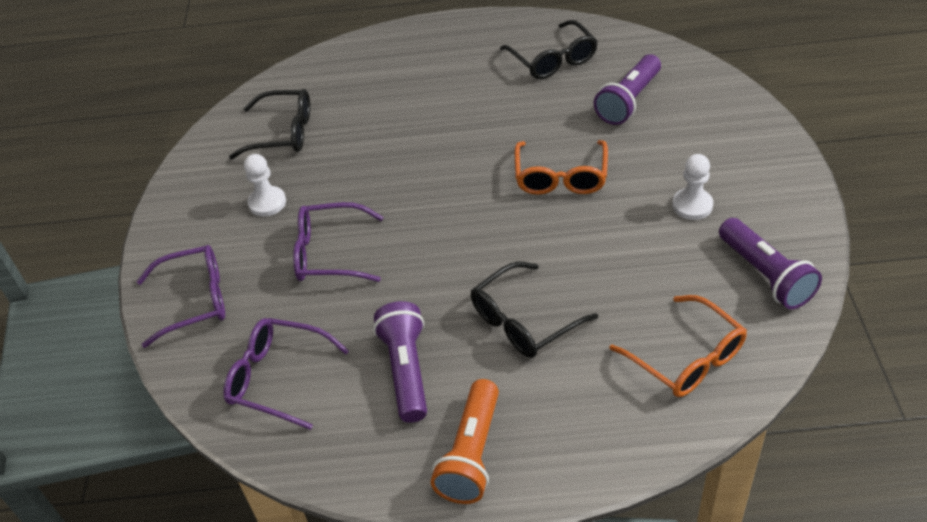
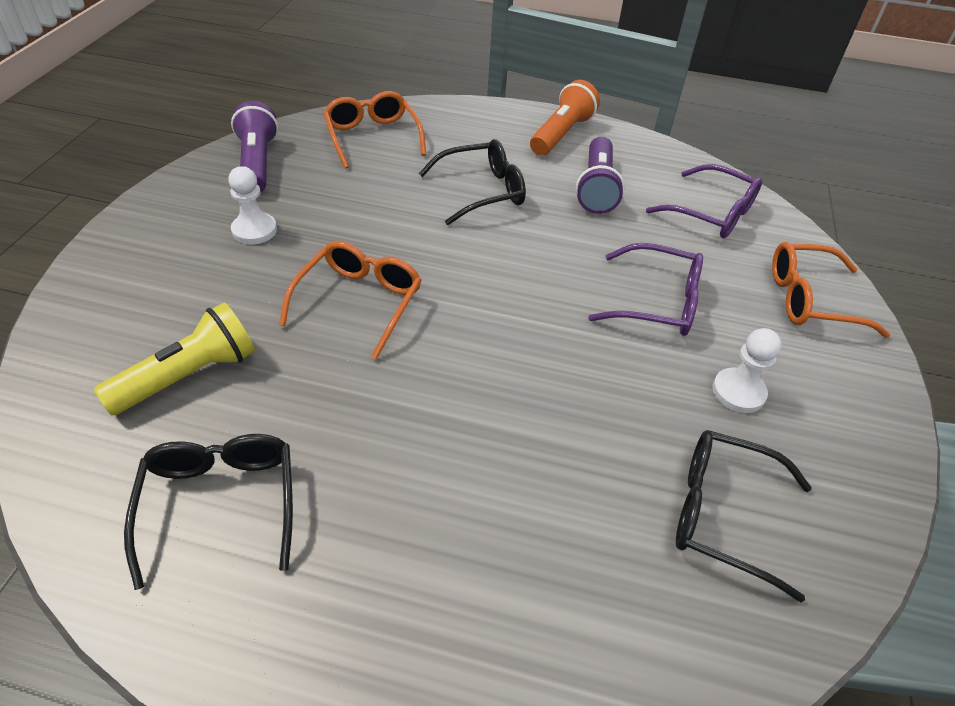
camera: 170 degrees left, 0 degrees up
purple glasses [137,245,225,348] -> orange glasses [772,242,890,338]
purple flashlight [594,54,661,125] -> yellow flashlight [94,302,255,415]

